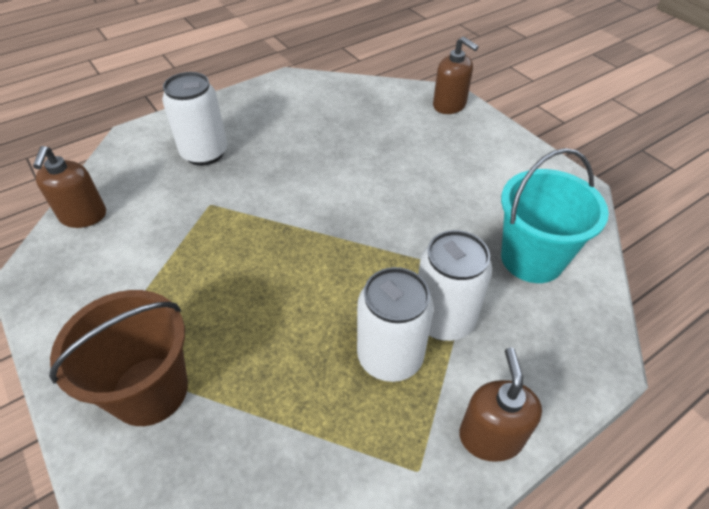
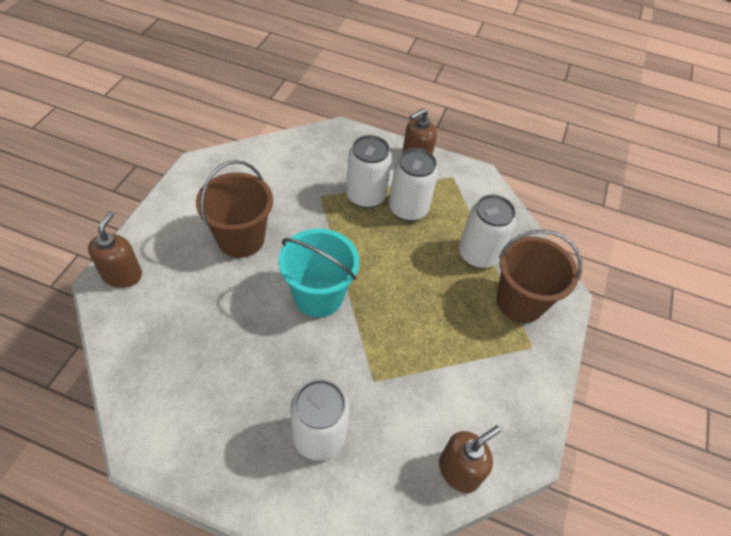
camera: 130 degrees left, 5 degrees up
turquoise bucket [501,148,609,283] -> turquoise bucket moved to [279,229,359,317]
none -> brown bucket [196,160,273,258]
none -> white can [459,194,516,269]

